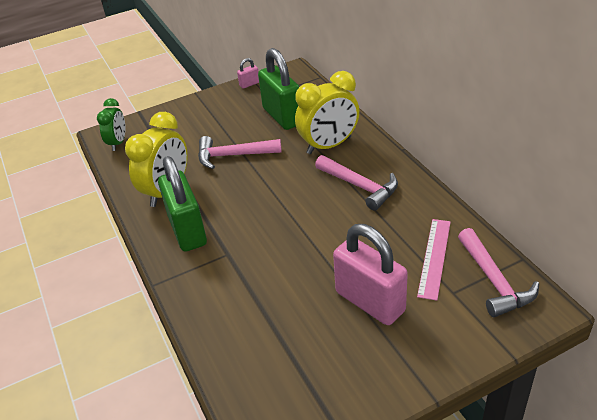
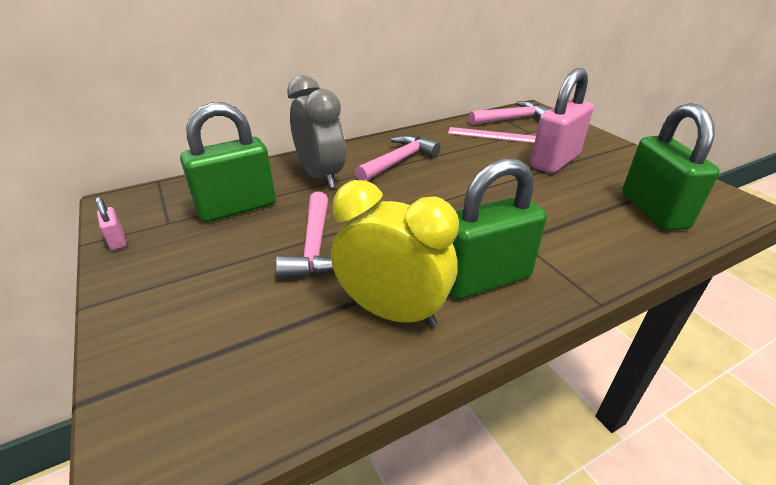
camera: 95 degrees left, 5 degrees down
green clock [97,98,126,151] -> none
yellow clock [295,71,359,154] -> grey clock [287,75,346,188]
none -> green padlock [622,103,720,231]

